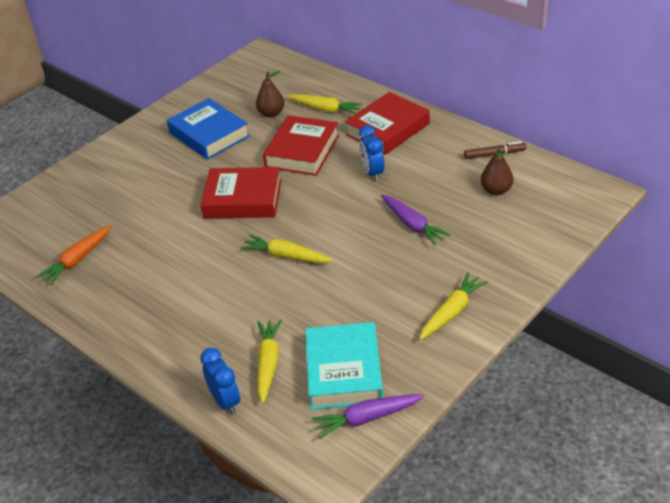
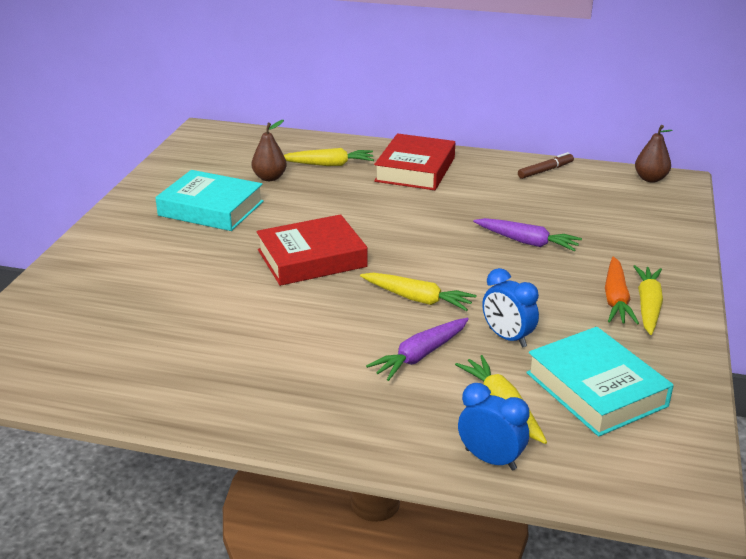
camera: 30 degrees left, 10 degrees down
orange carrot [36,225,111,285] -> orange carrot moved to [605,257,639,324]
blue book [167,98,250,160] -> turquoise book [155,170,264,231]
yellow carrot [240,234,333,263] -> yellow carrot turned 150 degrees counterclockwise [360,273,476,311]
red book [263,115,339,176] -> none
purple carrot [312,394,424,439] -> purple carrot moved to [366,318,469,381]
blue clock [359,125,384,181] -> blue clock moved to [482,268,539,347]
brown pear [480,147,514,195] -> brown pear moved to [635,125,673,182]

